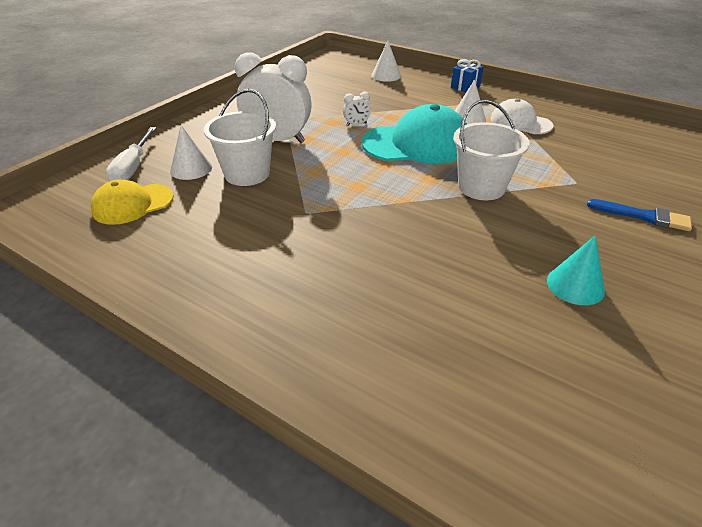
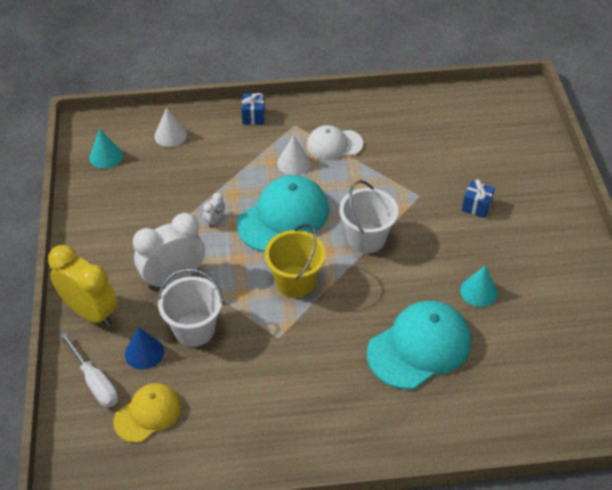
camera: 40 degrees left, 10 degrees up
yellow cap [91,179,174,225] -> yellow cap turned 150 degrees counterclockwise [113,383,181,443]
white cone [170,125,212,180] -> blue cone [125,327,164,370]
blue brush [587,199,692,231] -> blue gift [462,179,495,218]
none -> yellow clock [48,245,117,326]
none -> turquoise cone [89,129,123,169]
none -> yellow bucket [264,224,326,298]
none -> turquoise cap [367,301,471,389]

